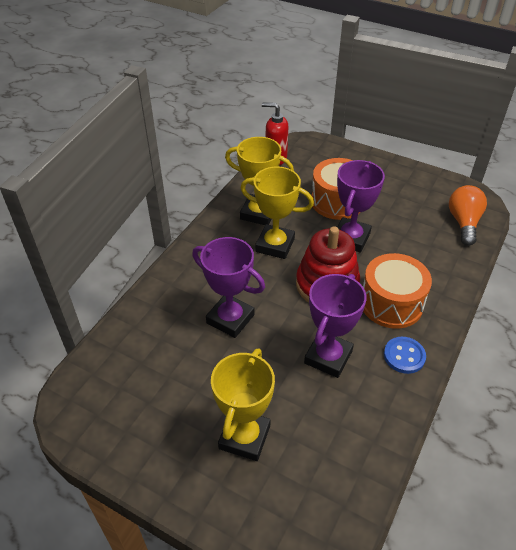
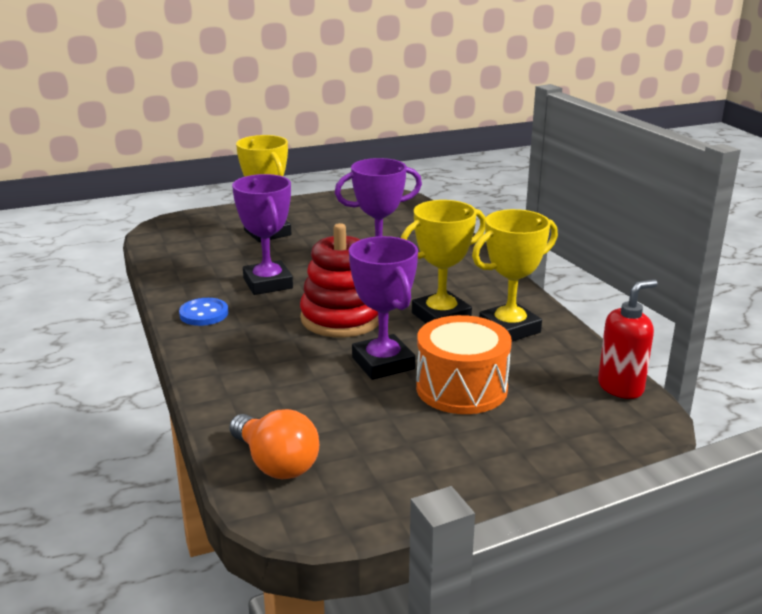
camera: 130 degrees right, 20 degrees down
orange drum [363,253,432,328] -> none

